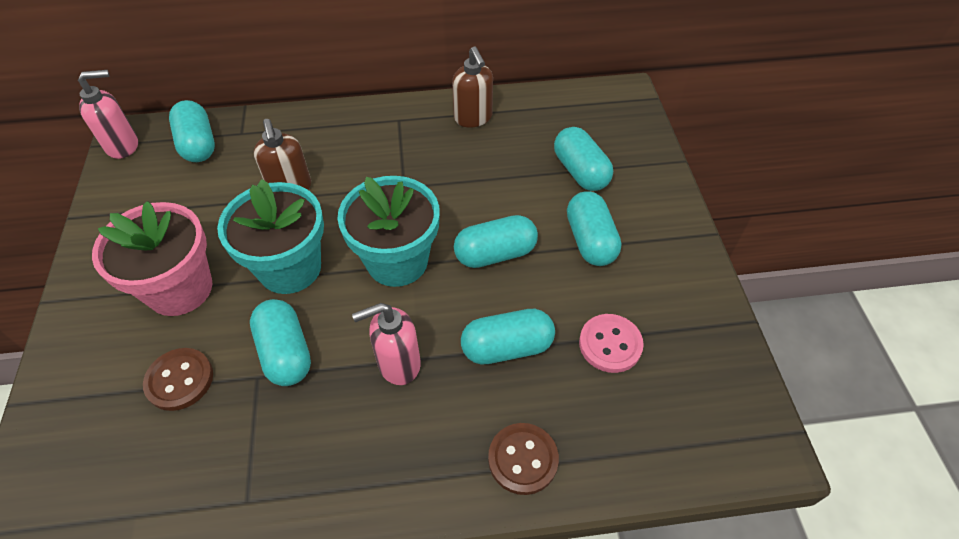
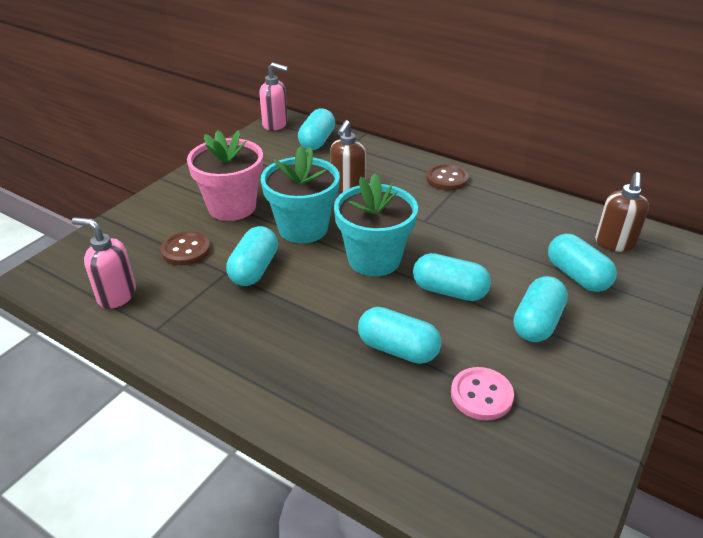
camera: 40 degrees right, 15 degrees down
pink soap dispenser [352,303,421,385] -> pink soap dispenser moved to [72,217,136,309]
brown soap dispenser [452,46,493,128] -> brown soap dispenser moved to [595,172,649,252]
brown button [488,423,559,495] -> brown button moved to [426,164,469,190]
turquoise capsule [554,127,613,191] -> turquoise capsule turned 45 degrees counterclockwise [548,234,617,292]

